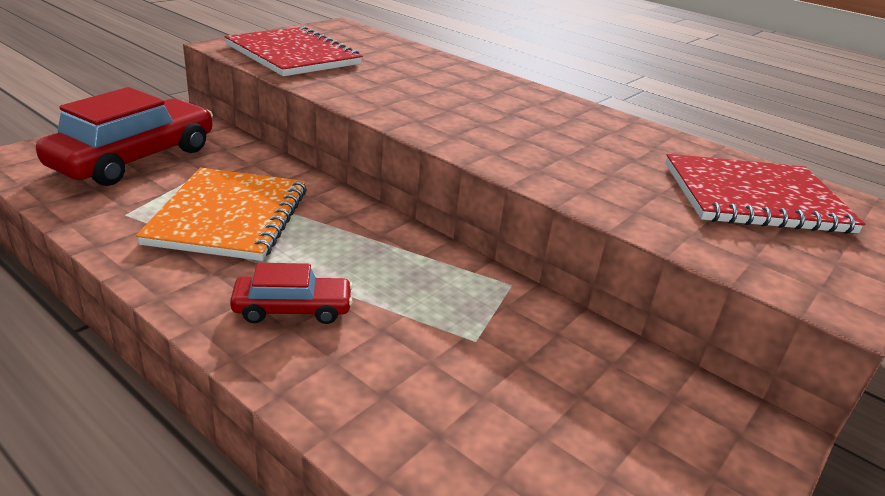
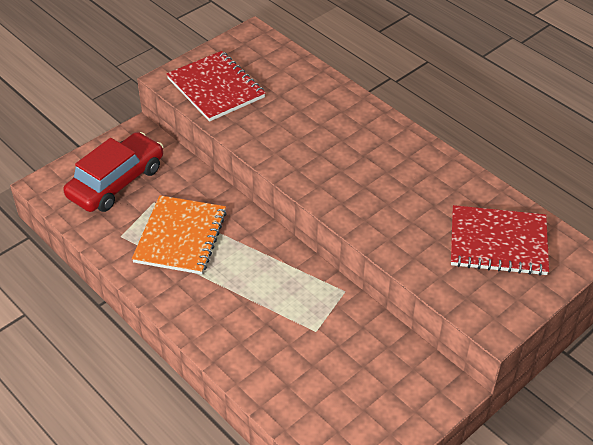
camera: 10 degrees right, 15 degrees up
red car [230,263,353,324] -> none

